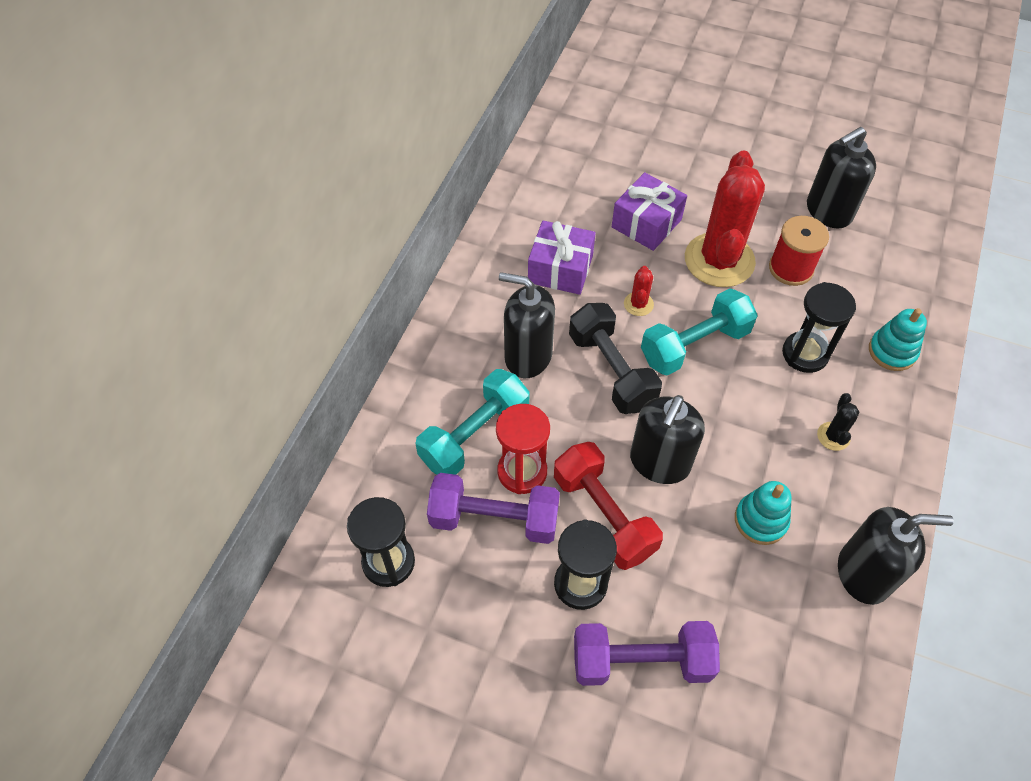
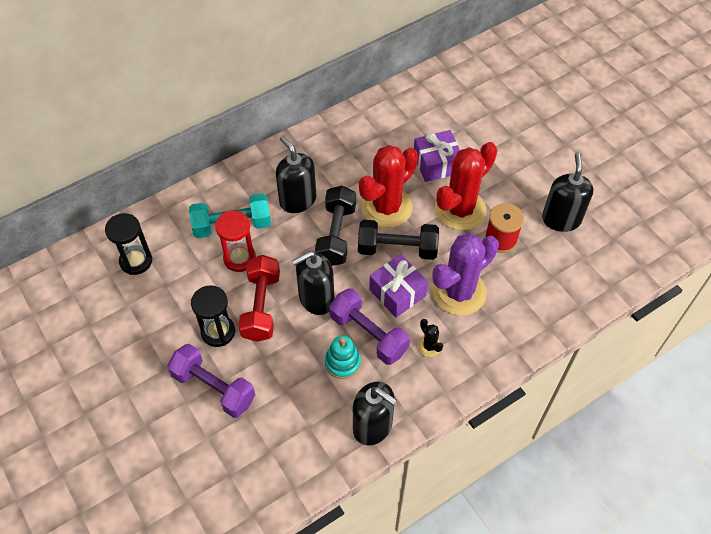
camera: 35 degrees right, 0 degrees up
purple dumbbell [427,473,560,544] -> purple dumbbell moved to [329,288,410,365]
purple gift [528,220,596,295] -> purple gift moved to [369,254,428,318]
red cactus [624,266,654,316] -> red cactus [359,145,418,228], size x2.42
turquoise dumbbell [641,288,758,376] -> black dumbbell [358,220,439,260]
black hourglass [782,282,856,373] -> purple cactus [432,233,499,316]
black soap dispenser [807,127,876,228] -> black soap dispenser turned 90 degrees clockwise [542,152,594,232]
black cactus [817,393,859,451] -> black cactus turned 75 degrees counterclockwise [418,319,443,357]
turquoise stacking toy [869,308,927,371] -> none

